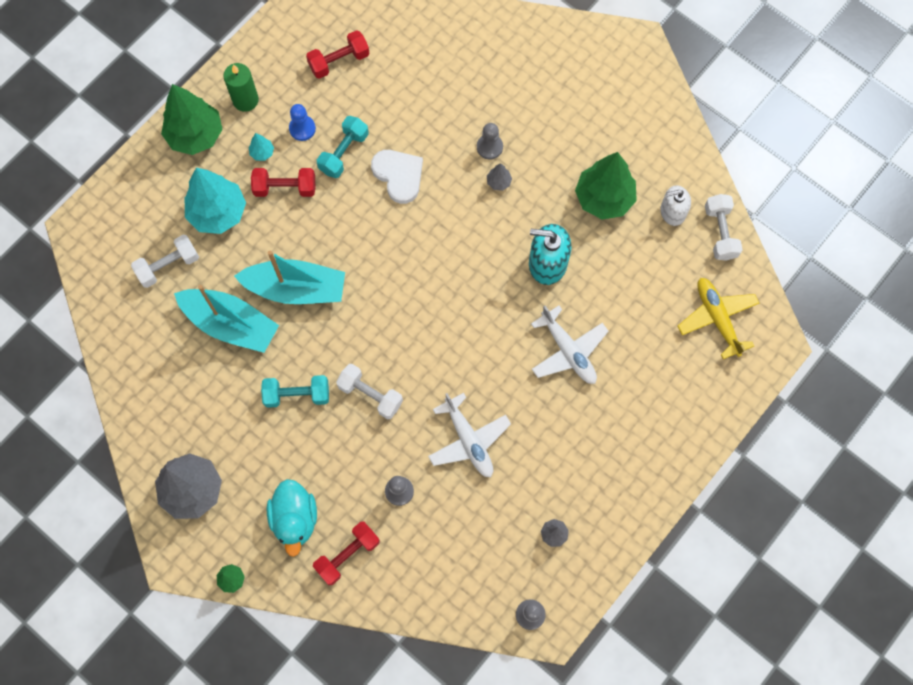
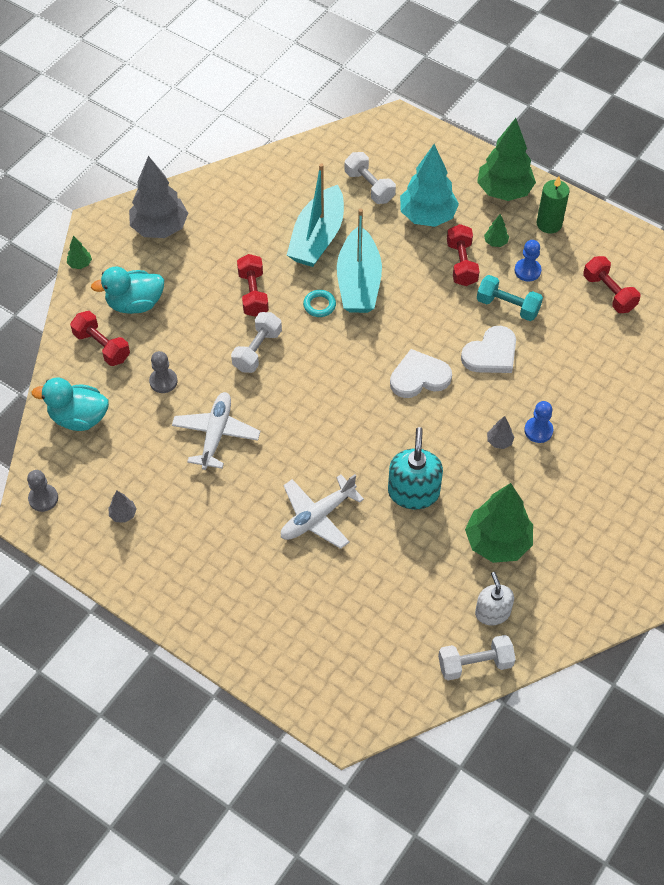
camera: 85 degrees right, 15 degrees down
turquoise tree [249,133,274,161] -> green tree [484,214,509,247]
turquoise dumbbell [261,375,329,408] -> red dumbbell [237,254,269,317]
white plane [428,393,511,477] -> white plane turned 135 degrees clockwise [172,392,260,470]
grey pawn [477,123,503,160] -> blue pawn [524,401,553,443]
yellow plane [678,278,759,359] -> none
none -> turquoise duck [32,378,109,431]
none -> turquoise ring [303,290,336,317]
none -> white heart [390,349,452,398]

